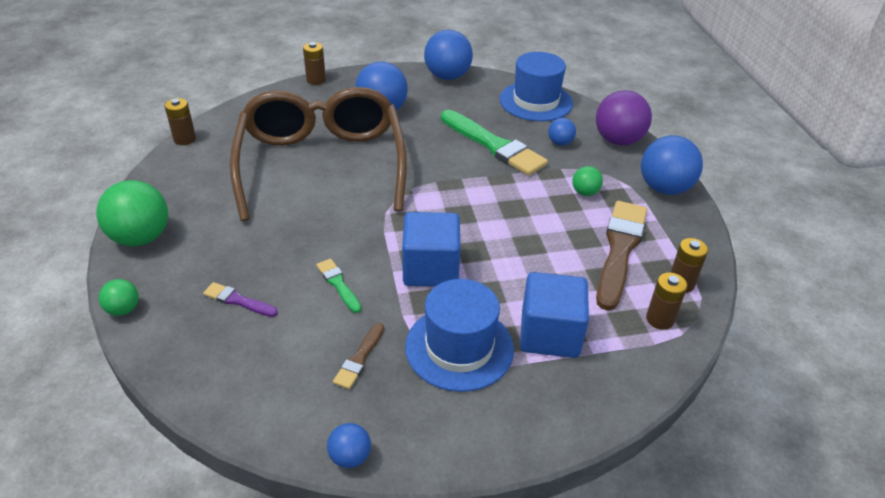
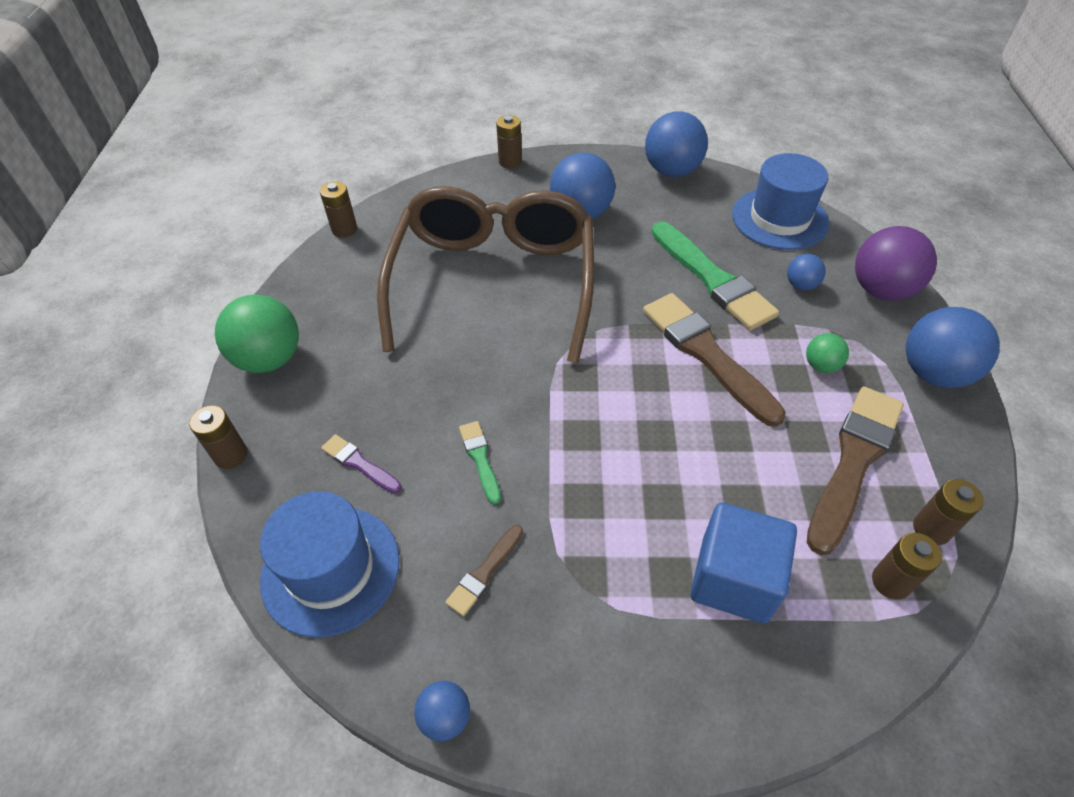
camera: 15 degrees right, 10 degrees up
green ball [99,279,139,316] -> brown battery [189,405,248,469]
blue cube [402,212,460,287] -> none
blue hat [405,279,514,392] -> blue hat moved to [260,491,400,638]
none -> brown brush [643,293,786,427]

